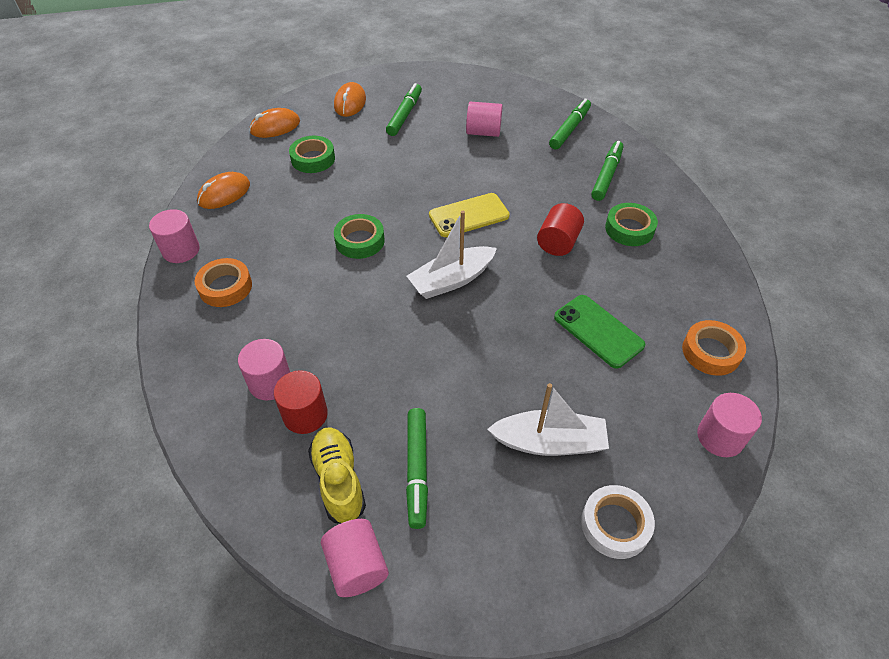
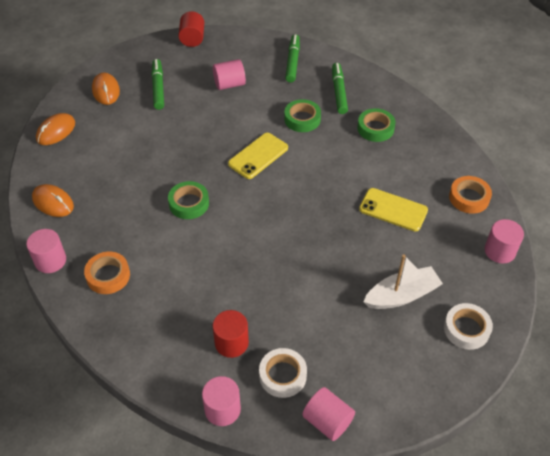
camera: 25 degrees left, 0 degrees up
orange mouse [197,172,250,209] -> orange mouse turned 75 degrees counterclockwise [32,184,74,217]
pink cylinder [238,339,290,400] -> pink cylinder moved to [202,376,241,426]
green tape [289,136,335,173] -> green tape moved to [284,99,321,132]
yellow shoe [308,427,366,524] -> white tape [259,348,307,398]
green marker [406,408,428,529] -> none
white boat [407,211,497,299] -> none
red cylinder [537,203,584,256] -> red cylinder moved to [178,11,204,47]
green phone [554,295,645,369] -> yellow phone [359,188,428,232]

